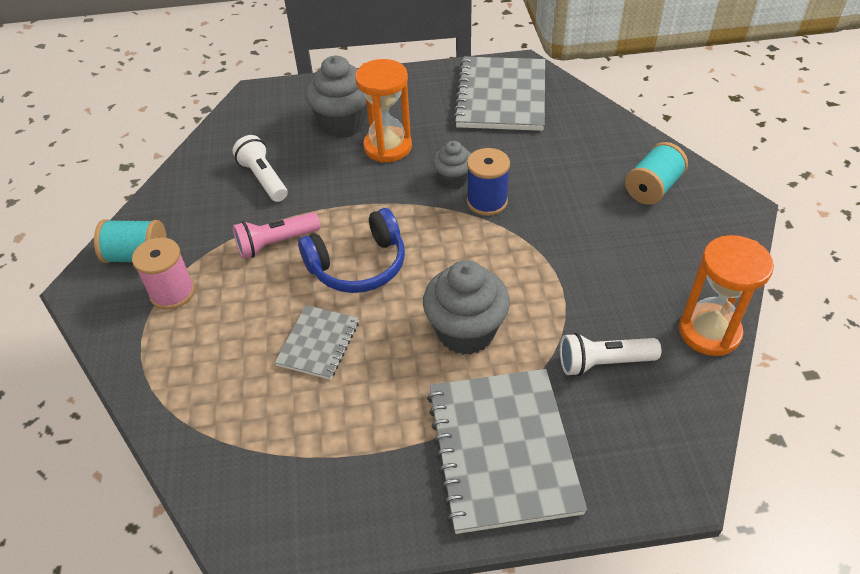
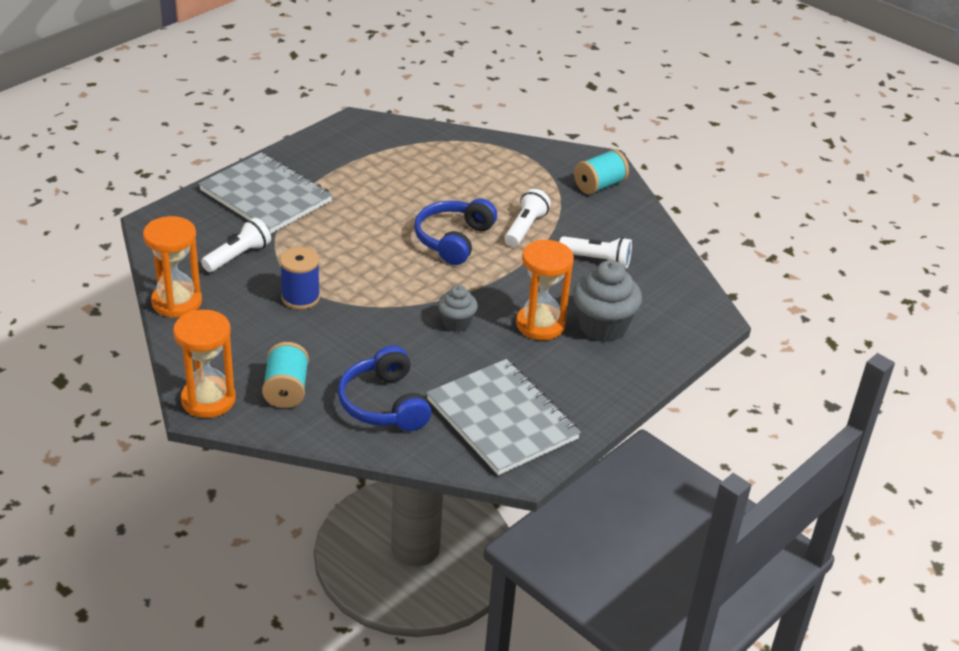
camera: 135 degrees right, 10 degrees down
pink spool [132,237,195,310] -> none
pink flashlight [233,212,320,259] -> white flashlight [504,189,551,247]
grey notebook [275,305,359,380] -> none
grey cupcake [423,260,510,355] -> none
blue spool [467,148,510,216] -> blue spool moved to [280,247,320,309]
none -> orange hourglass [173,310,236,418]
none -> blue headphones [338,345,431,431]

